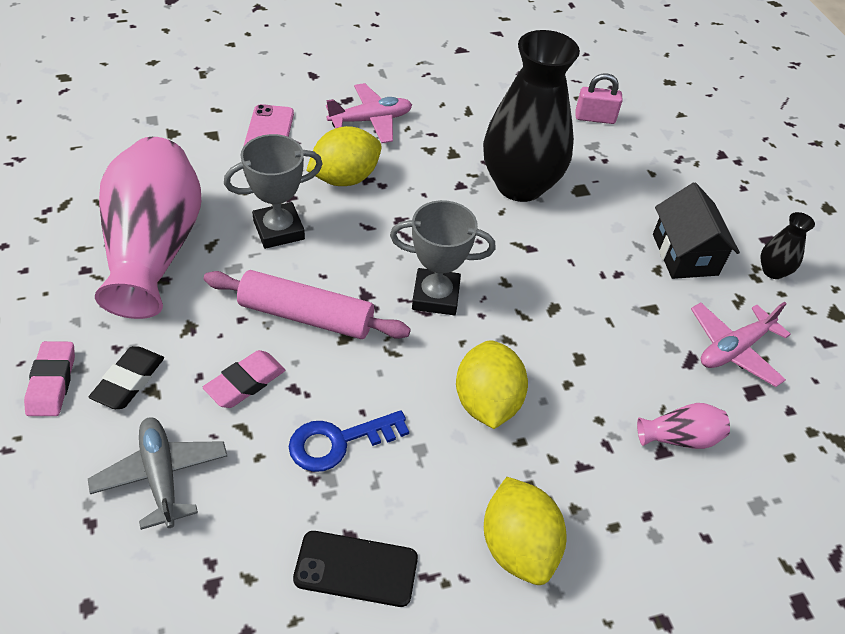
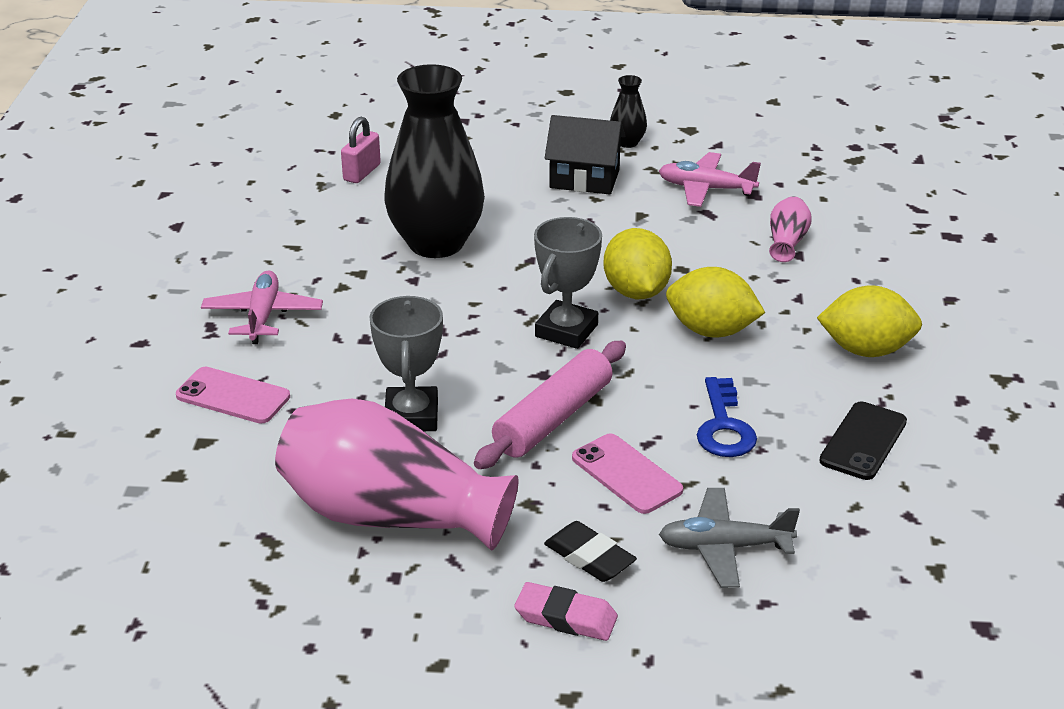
camera: 65 degrees left, 15 degrees down
pink eraser [203,350,285,408] -> pink phone [572,433,683,514]
yellow lemon [306,126,382,186] -> yellow lemon moved to [603,228,672,299]
pink plane [691,302,791,387] -> pink plane turned 120 degrees clockwise [659,152,761,207]

